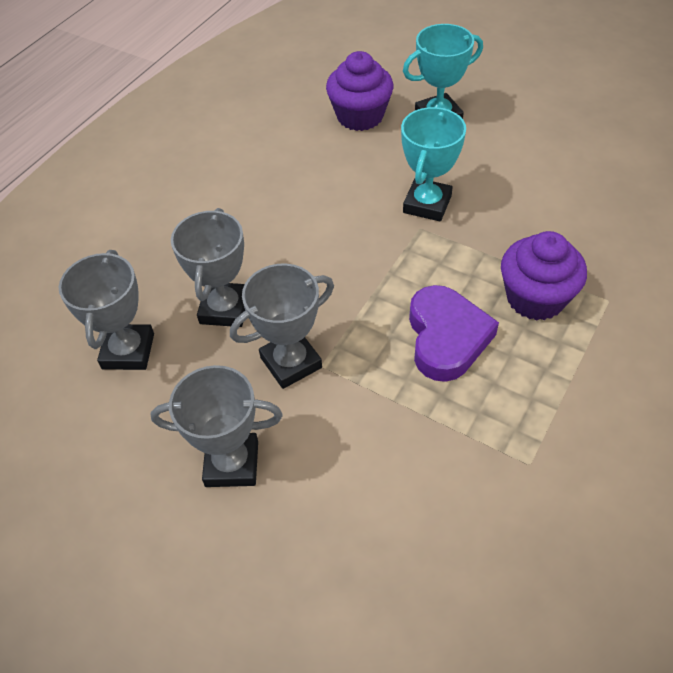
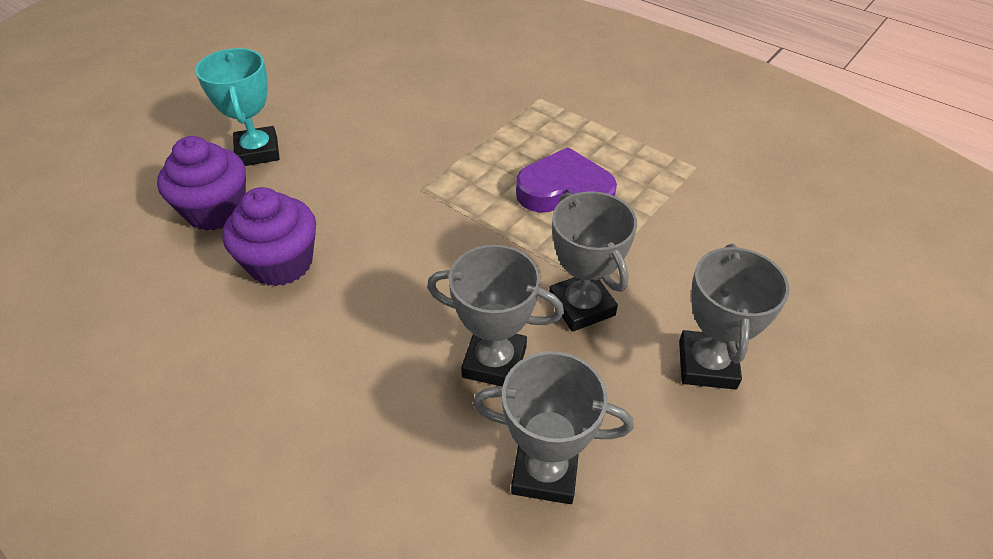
camera: 85 degrees left, 5 degrees down
turquoise trophy [401,107,466,221] -> none
purple cupcake [501,231,587,320] -> purple cupcake moved to [222,187,316,286]

